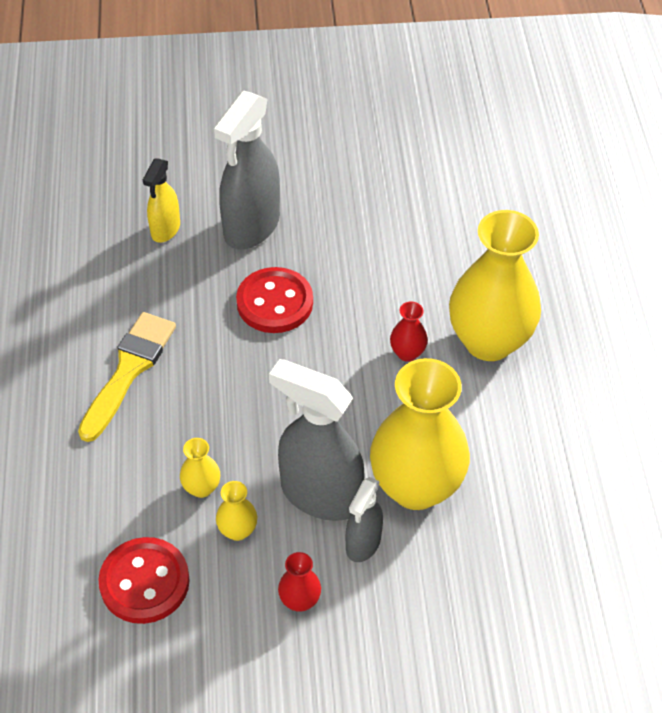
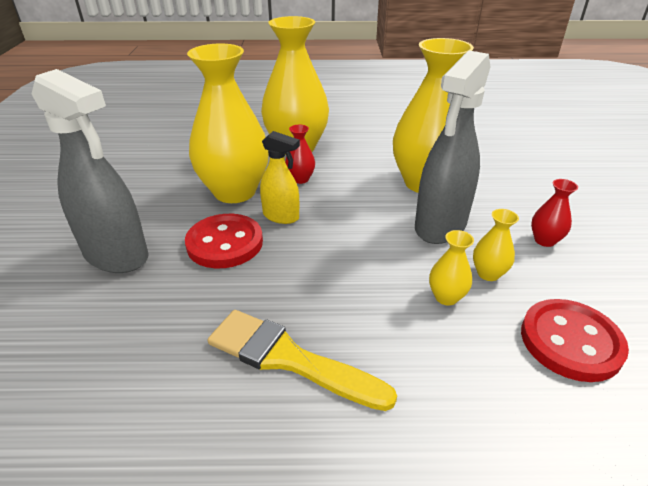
camera: 85 degrees left, 15 degrees down
yellow spray bottle [143,158,180,243] -> yellow spray bottle moved to [260,131,300,224]
grey spray bottle [346,477,383,562] -> none
none -> yellow vase [187,43,268,203]

